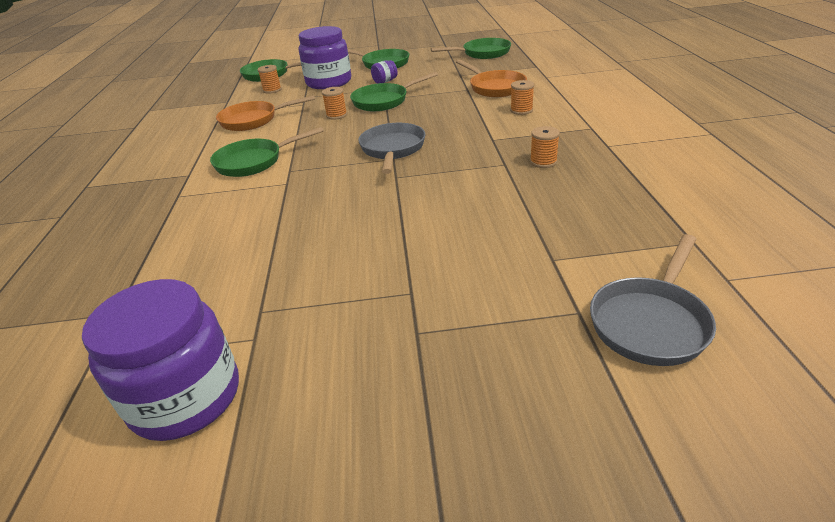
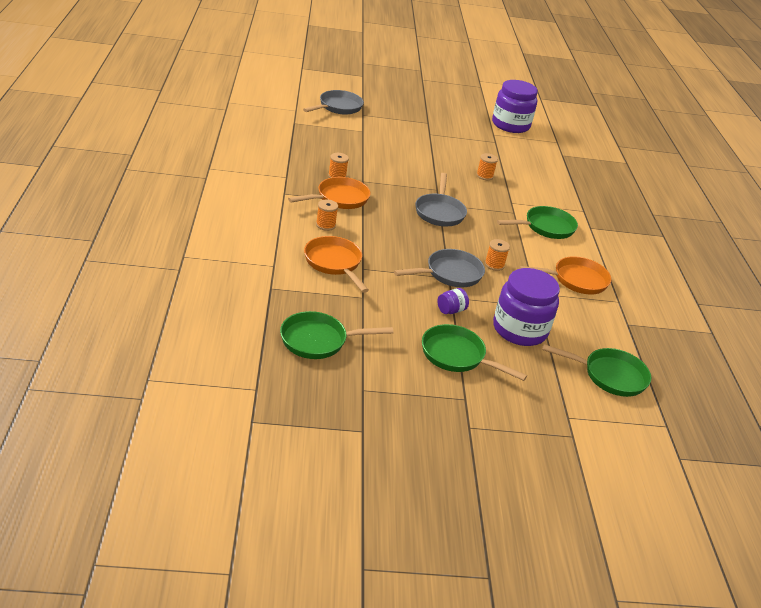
camera: 175 degrees right, 0 degrees up
orange spool [257,65,282,94] -> orange spool moved to [476,153,498,180]
green pan [350,72,438,111] -> grey pan [394,249,485,287]
none -> orange pan [288,177,370,209]

